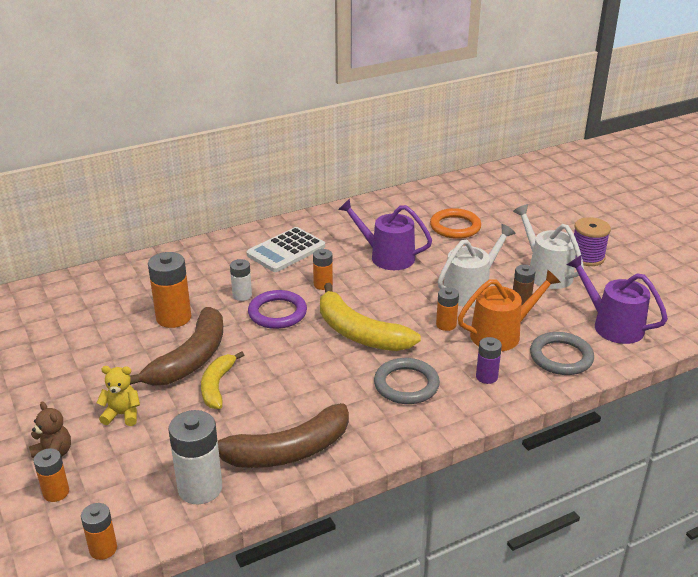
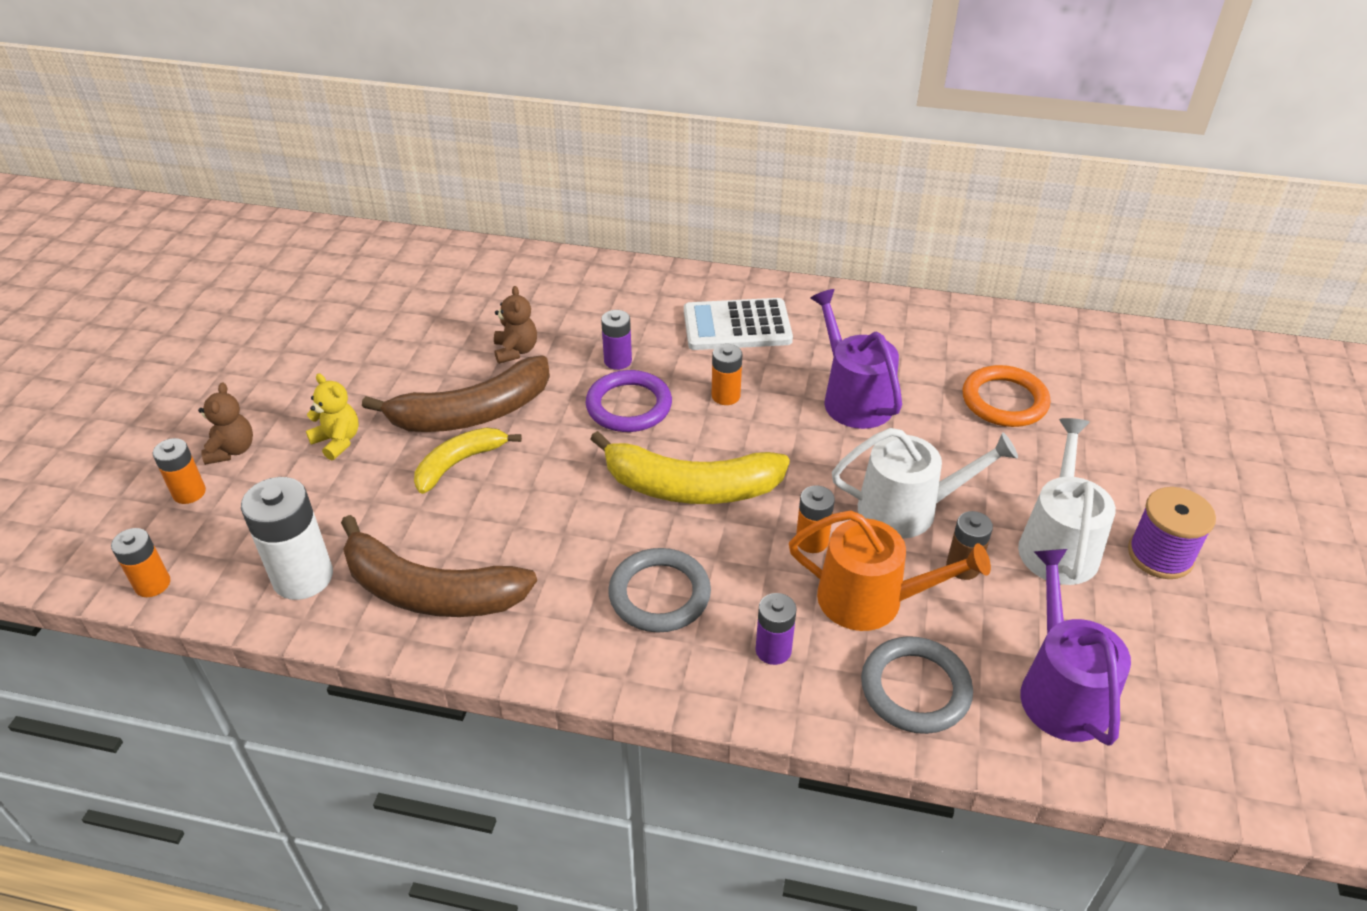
camera: 40 degrees right, 10 degrees up
orange battery [148,252,191,328] -> brown teddy bear [494,286,537,364]
white battery [230,259,252,301] -> purple battery [601,310,632,370]
yellow banana [320,283,421,351] -> yellow banana turned 75 degrees counterclockwise [590,431,790,504]

